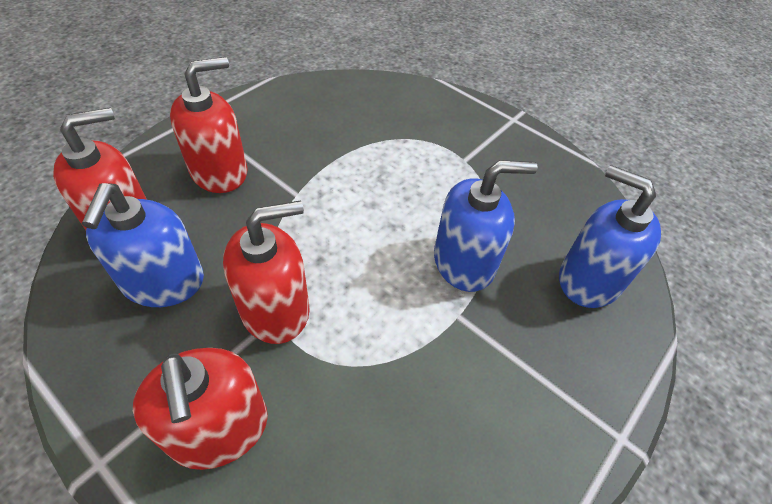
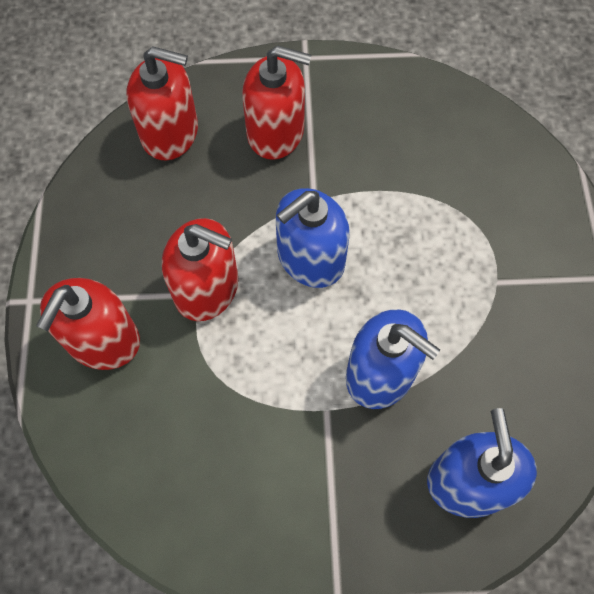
camera: 50 degrees right, 15 degrees up
blue soap dispenser [82,183,204,307] -> blue soap dispenser moved to [276,188,350,288]

